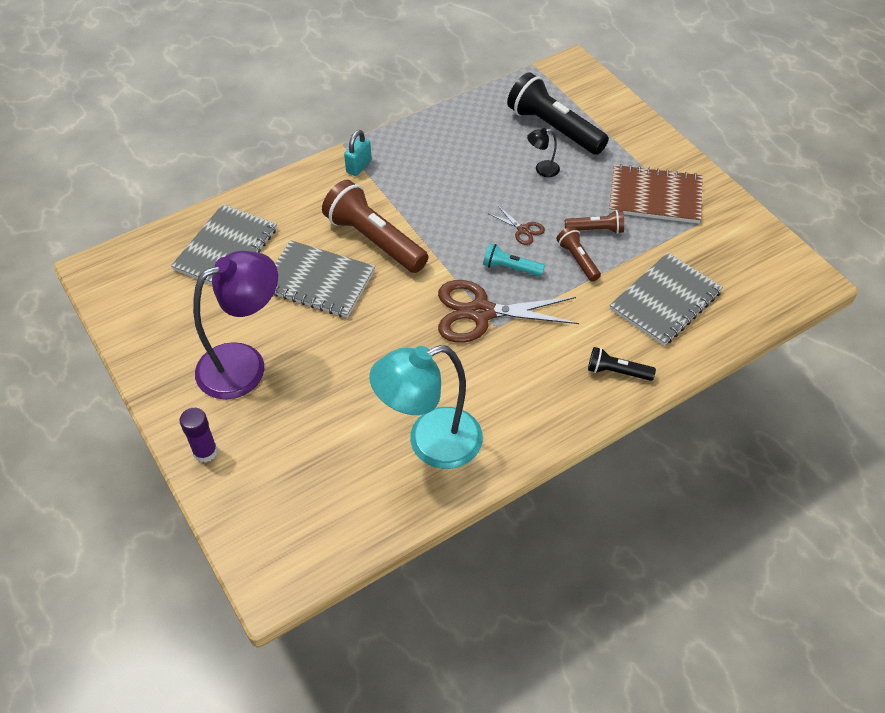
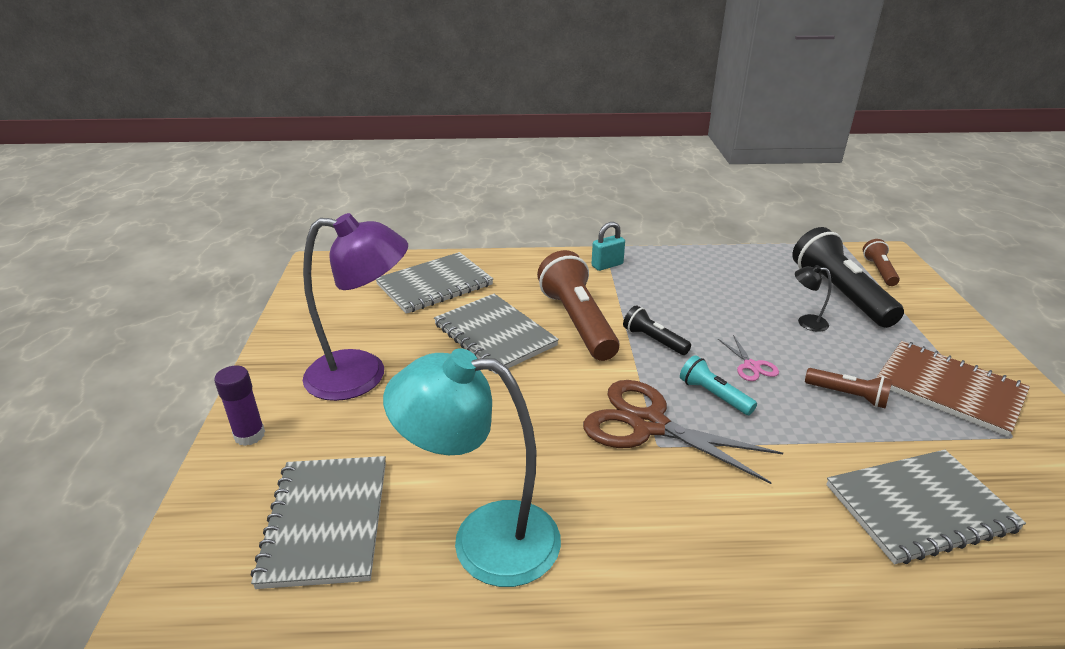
camera: 30 degrees right, 20 degrees down
brown scissors [489,206,545,245] -> pink scissors [718,335,779,381]
brown flashlight [557,227,601,282] -> brown flashlight moved to [863,239,900,286]
black flashlight [588,347,656,381] -> black flashlight moved to [623,305,691,355]
none -> grey notebook [251,456,386,589]

